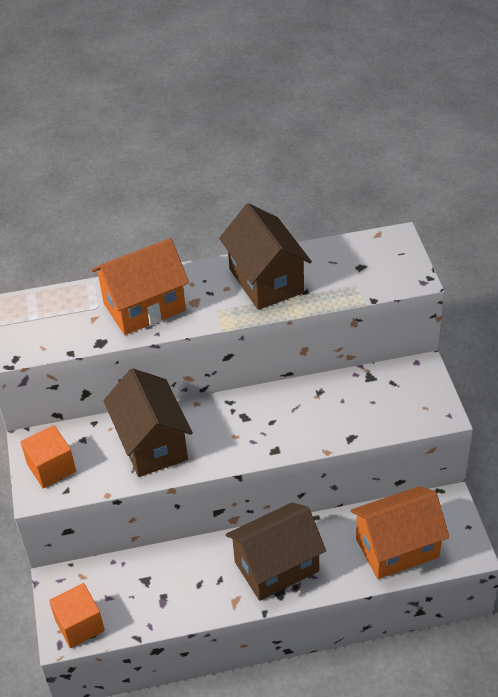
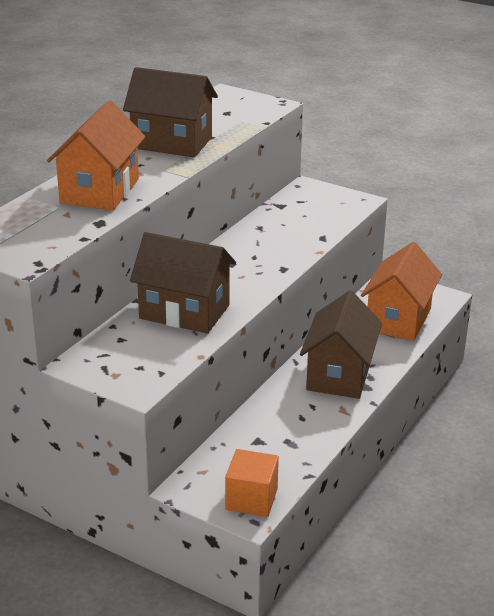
camera: 50 degrees left, 15 degrees down
orange cube [21,425,76,488] -> none

